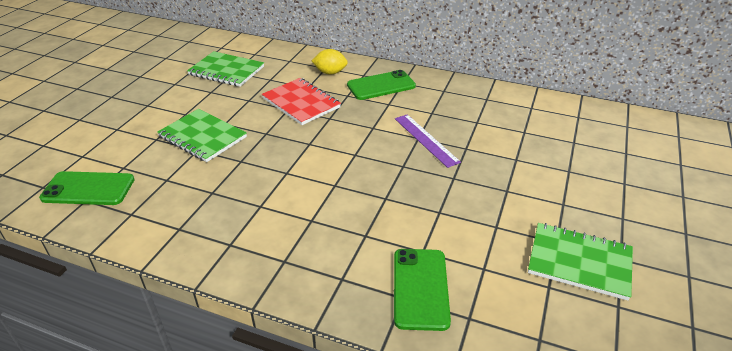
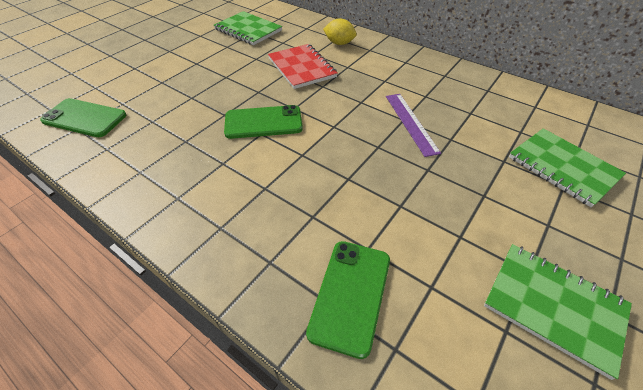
camera: 15 degrees right, 10 degrees up
green notebook [157,109,247,162] -> green notebook moved to [509,128,626,207]
green phone [347,70,416,100] -> green phone moved to [224,105,303,139]

